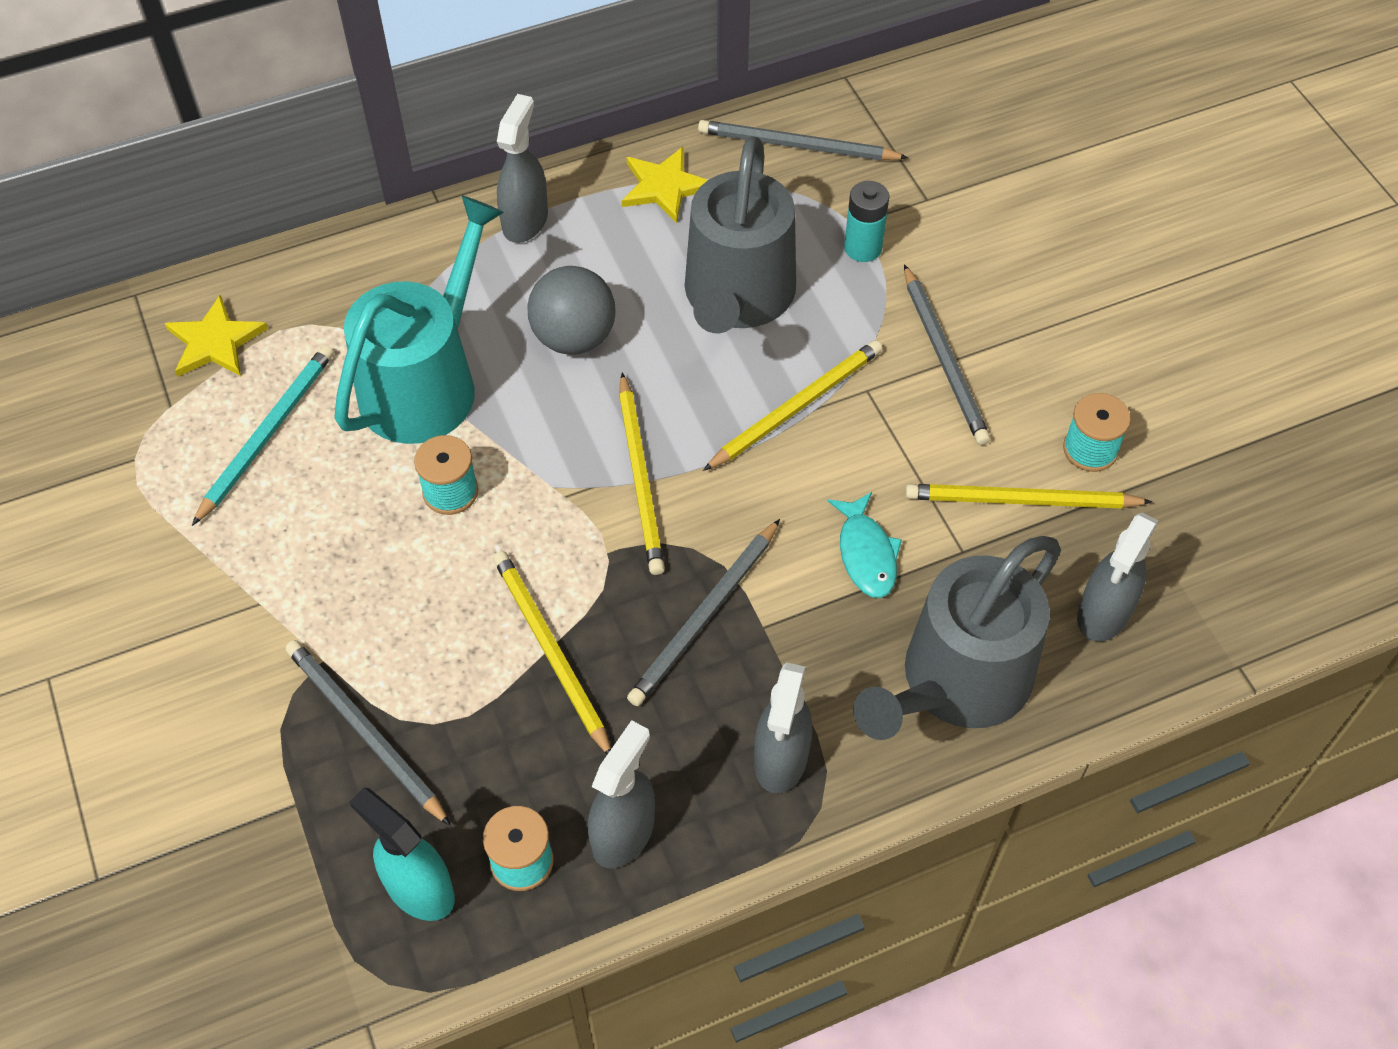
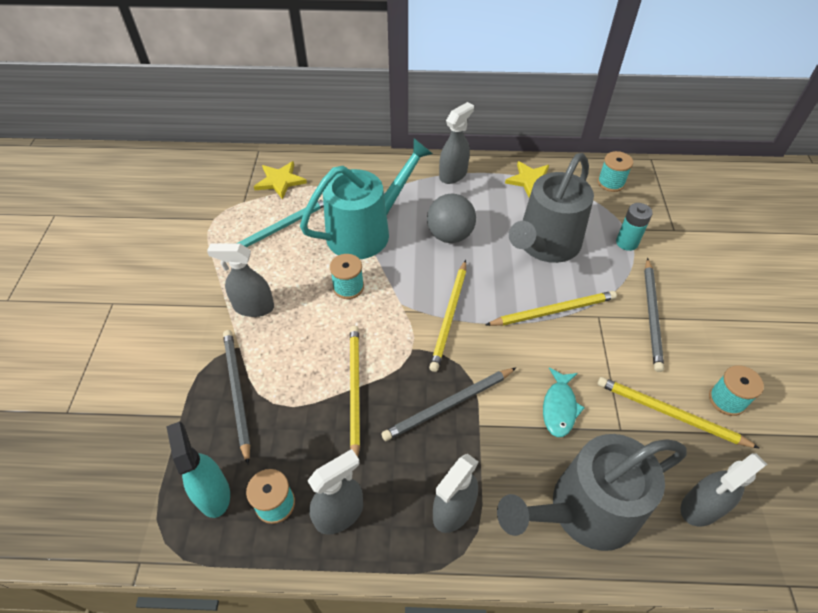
camera: 25 degrees right, 5 degrees down
grey pencil [698,120,909,161] -> turquoise spool [598,151,633,192]
none -> grey spray bottle [207,243,274,317]

